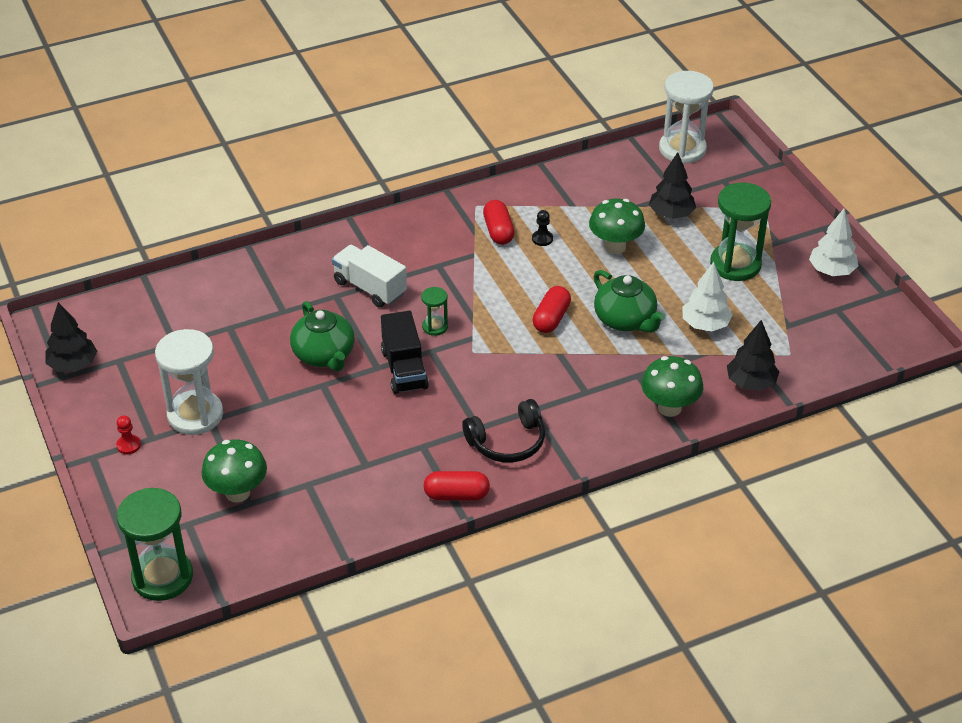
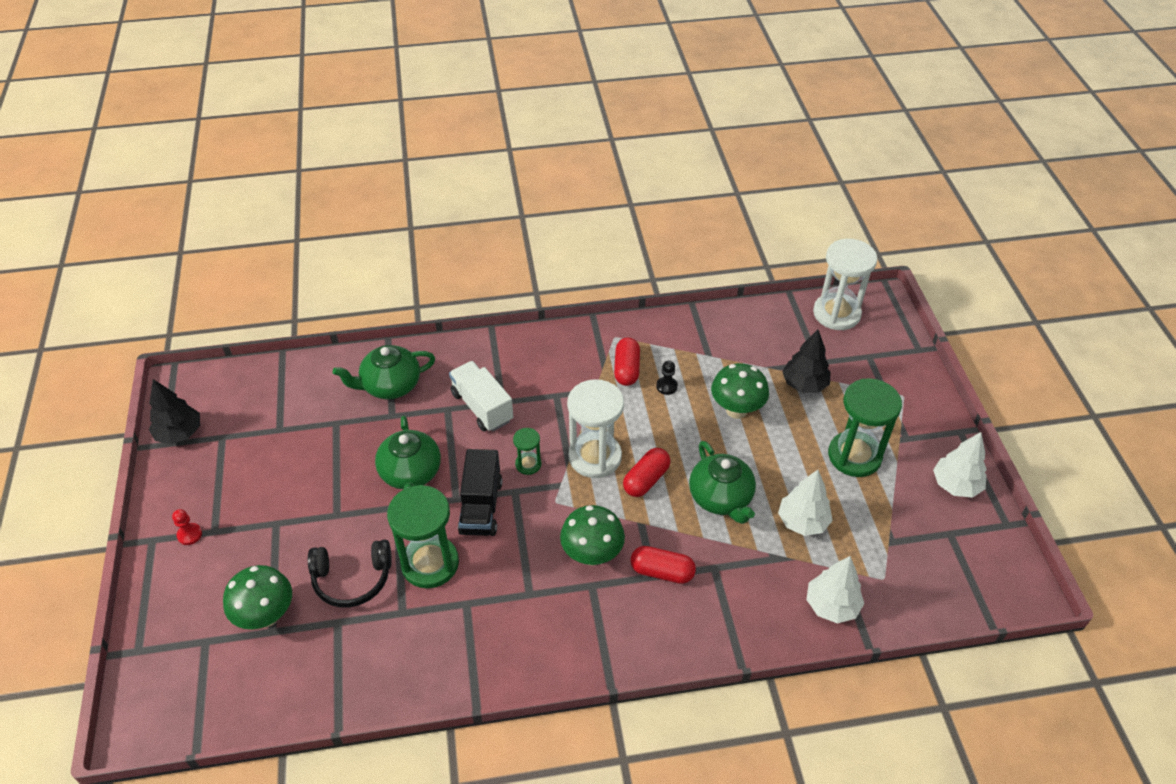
camera: 15 degrees right, 5 degrees up
green hourglass [117,488,193,601] -> green hourglass moved to [387,485,459,589]
white hourglass [155,329,223,435] -> white hourglass moved to [567,379,624,478]
red capsule [424,471,490,500] -> red capsule moved to [630,546,696,584]
black headphones [462,399,545,463] -> black headphones moved to [308,540,392,607]
green mushroom [641,356,703,417] -> green mushroom moved to [560,505,625,566]
black tree [727,320,779,391] -> white tree [806,556,864,624]
none -> green teapot [333,345,435,399]

